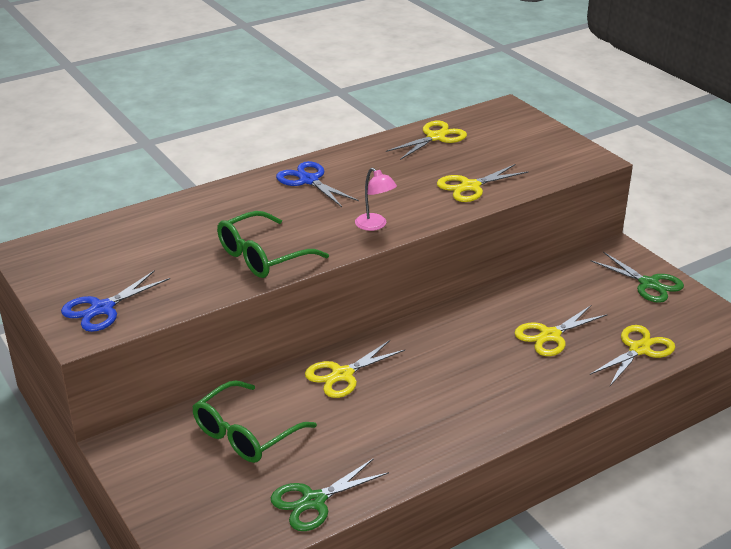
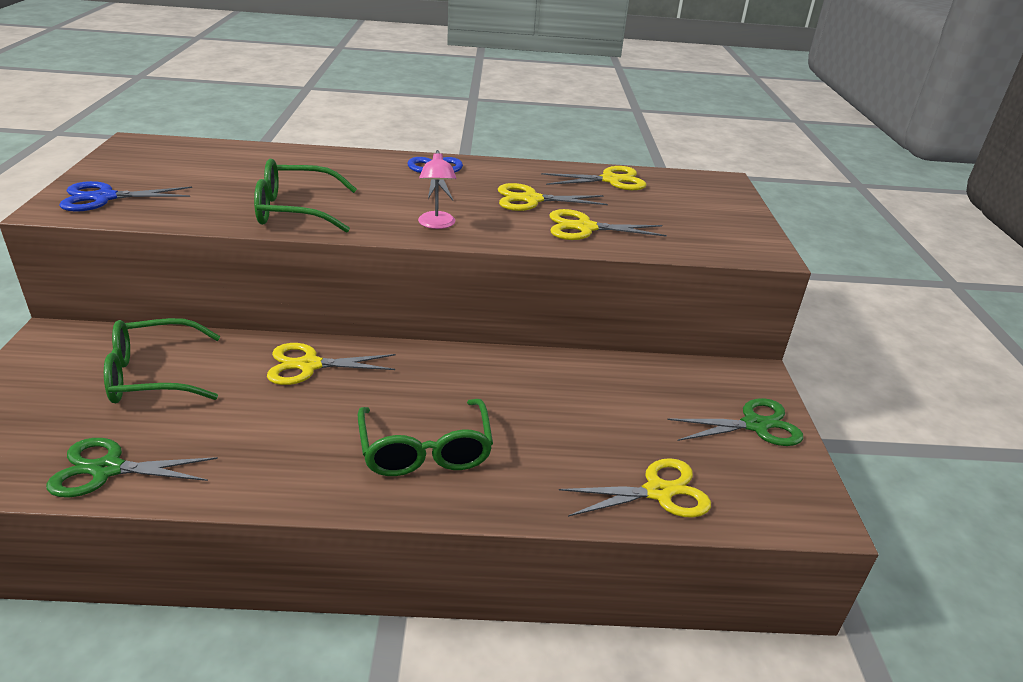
camera: 30 degrees right, 0 degrees up
yellow scissors [514,305,608,356] -> yellow scissors moved to [498,183,608,211]
green scissors [591,252,684,303] -> green scissors turned 90 degrees counterclockwise [667,398,803,446]
none -> green glasses [358,399,493,476]

